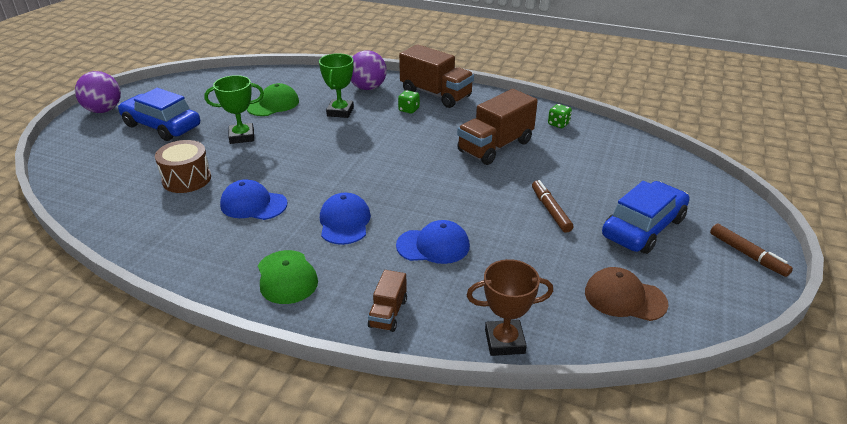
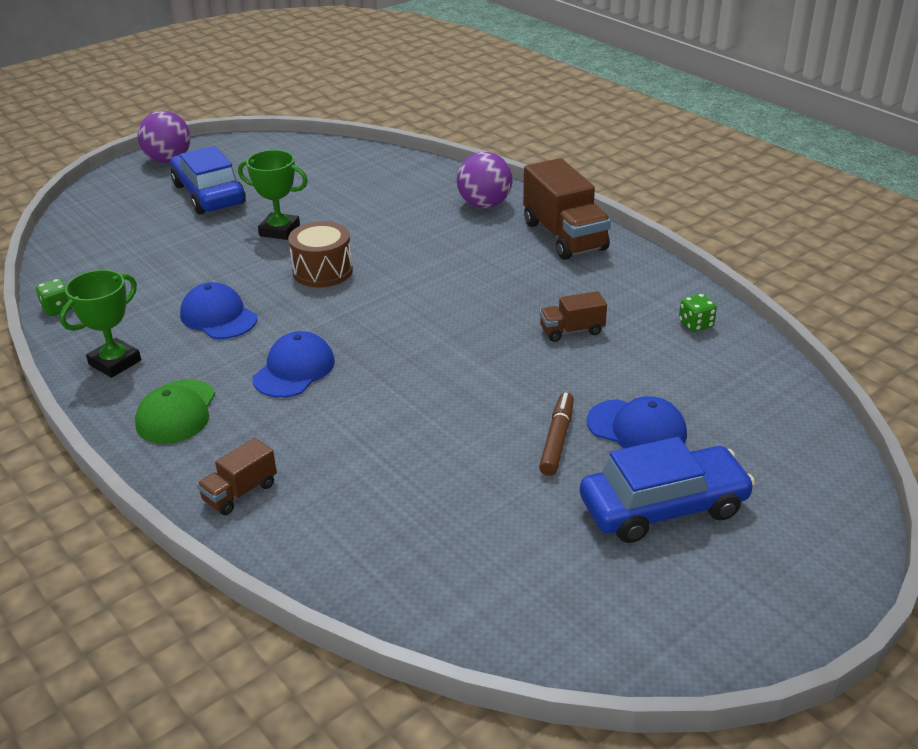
camera: 30 degrees right, 0 degrees up
brown drum [155,140,211,193] -> brown drum moved to [288,221,353,287]
green cap [247,83,299,116] -> none
green trophy [319,53,354,118] -> green trophy moved to [60,270,141,378]
blue cap [396,220,470,264] -> blue cap moved to [587,396,687,448]
green dice [398,90,420,114] -> green dice moved to [36,279,72,316]
brown truck [457,89,538,165] -> brown truck [539,291,607,342], size x0.51
brown trophy [467,259,553,356] -> none
brown cap [585,267,668,321] -> none
brown marker [710,223,793,277] -> none

